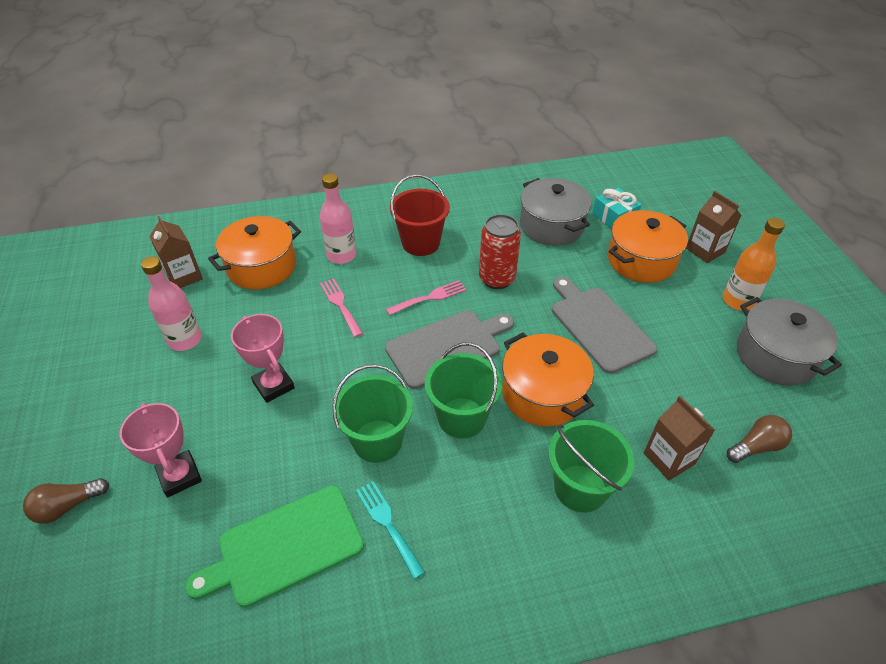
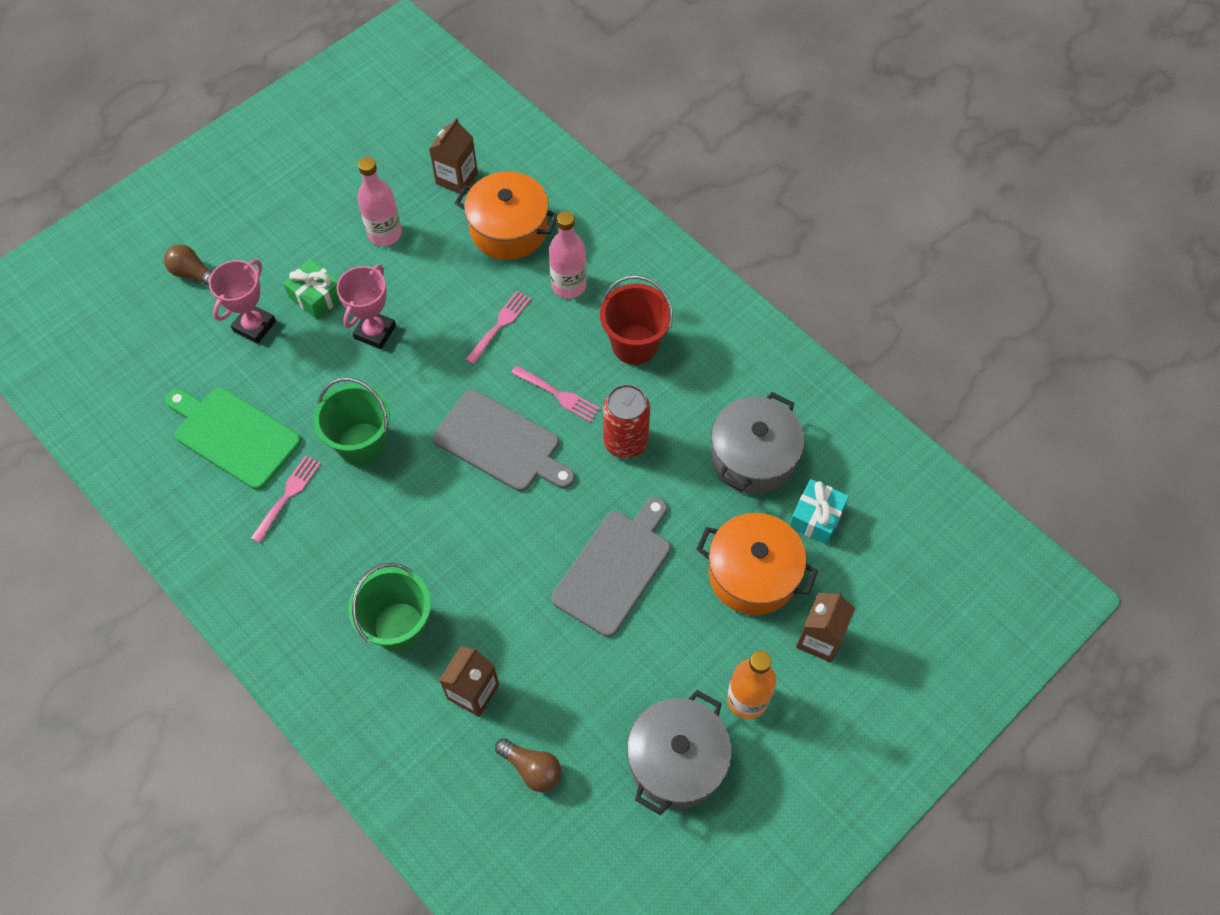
camera: 60 degrees right, 15 degrees up
turquoise fork [356,481,425,579] -> pink fork [251,455,321,543]
green bucket [425,342,502,439] -> none
orange pot [502,332,594,427] -> none
none -> green gift [283,259,340,320]

